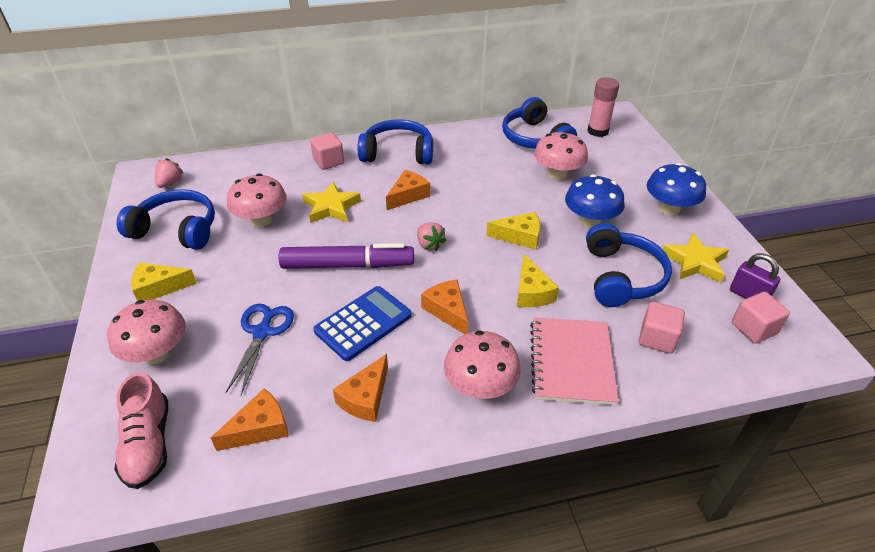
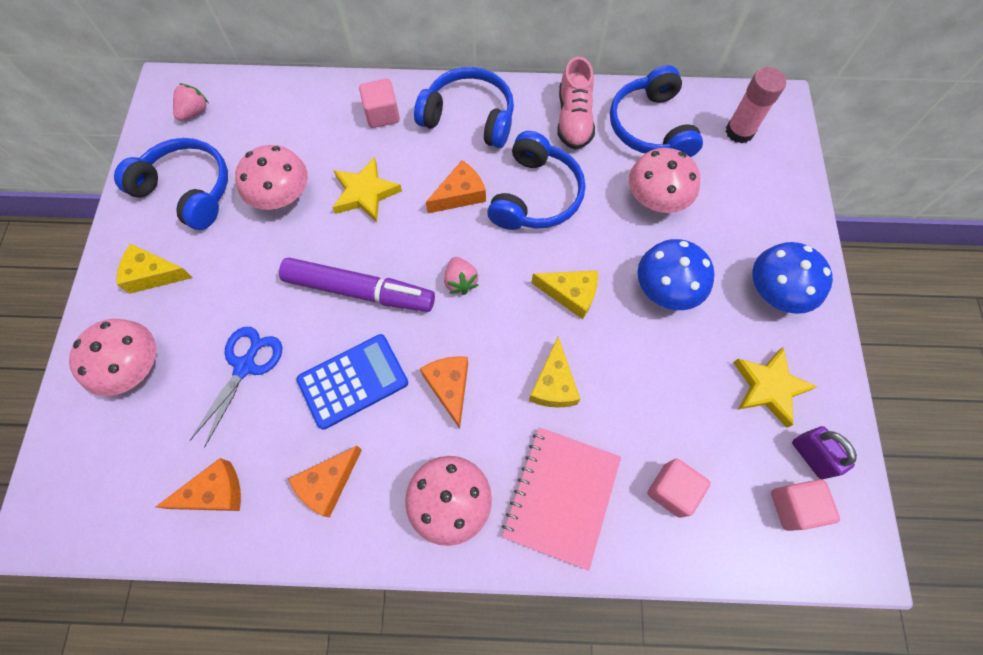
camera: 15 degrees right, 25 degrees up
pink shoe [114,372,168,489] -> pink shoe moved to [558,56,595,150]
blue headphones [586,223,672,307] -> blue headphones moved to [487,131,585,230]

